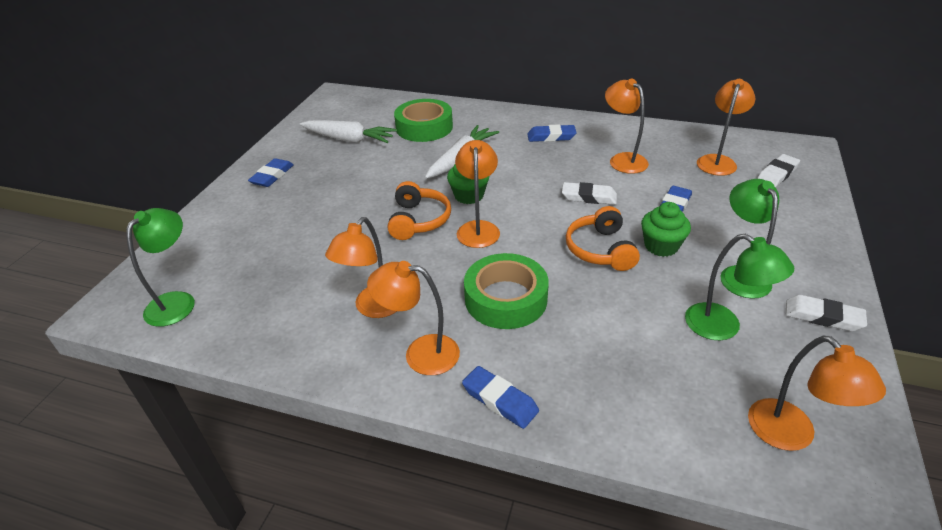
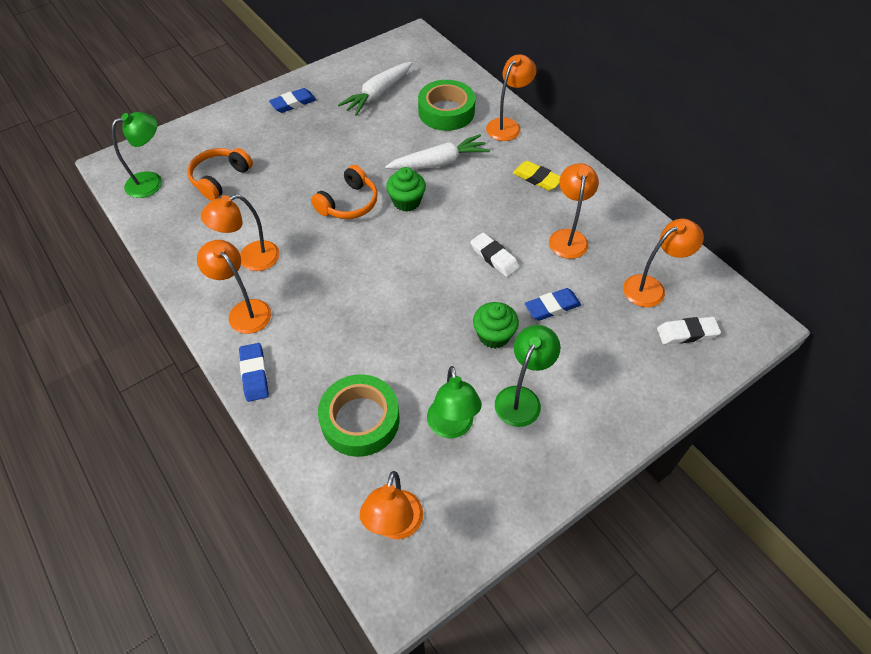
camera: 35 degrees right, 15 degrees up
white carrot [300,120,397,143] -> white carrot turned 75 degrees clockwise [338,62,412,116]
orange lamp [455,140,500,248] -> orange lamp moved to [486,54,536,141]
green tape [464,253,549,329] -> green tape moved to [318,374,399,457]
blue eraser [528,124,577,142] -> yellow eraser [513,161,560,191]
orange headphones [566,206,640,271] -> orange headphones moved to [187,148,253,200]
white eraser [786,295,867,331] -> none

